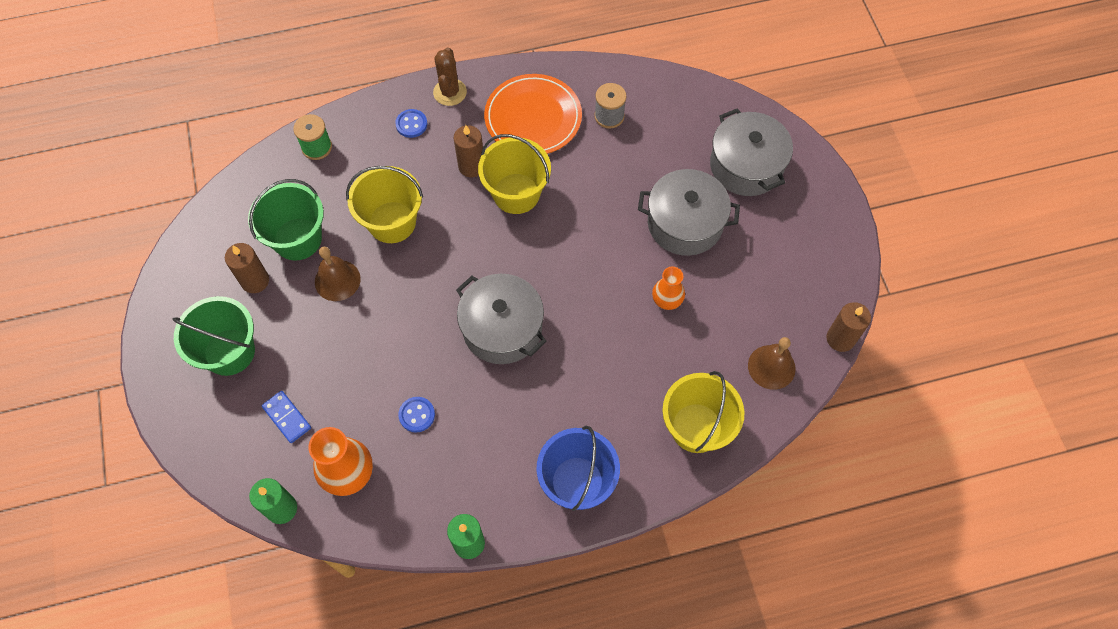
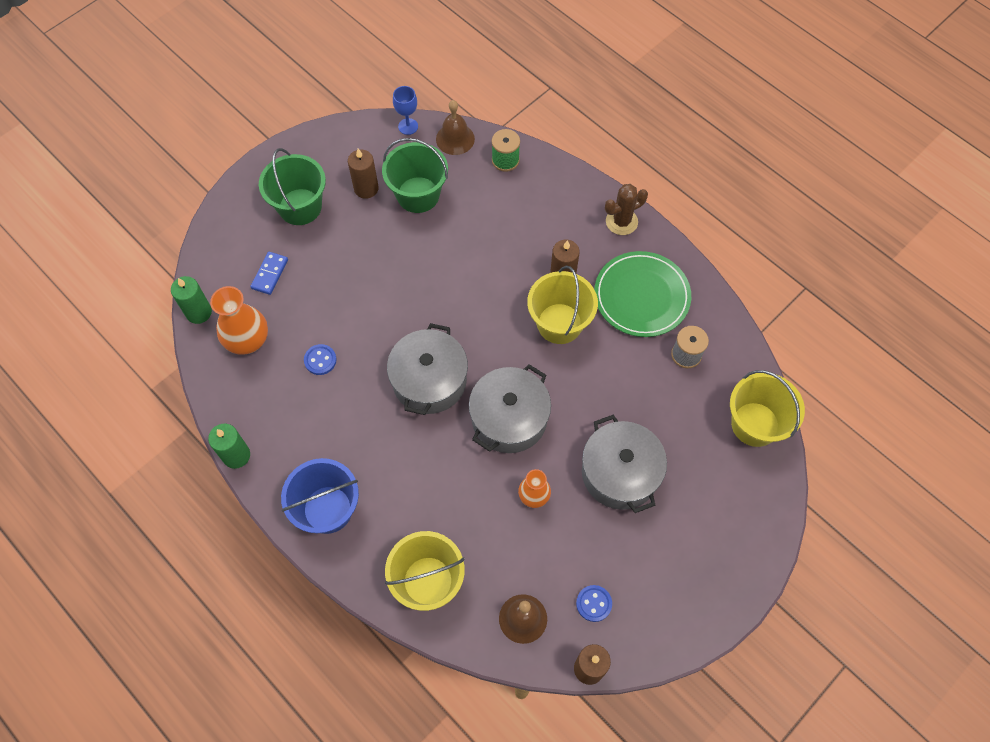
camera: 60 degrees right, 0 degrees up
brown bell [315,247,361,301] -> brown bell moved to [436,100,475,155]
yellow bucket [346,166,423,243] -> yellow bucket moved to [730,370,805,447]
blue button [395,109,427,138] -> blue button moved to [576,585,612,622]
orange plate [484,74,582,154] -> green plate [594,251,691,337]
grey pot [710,108,793,196] -> grey pot moved to [469,364,551,453]
none -> blue goblet [393,86,418,135]

